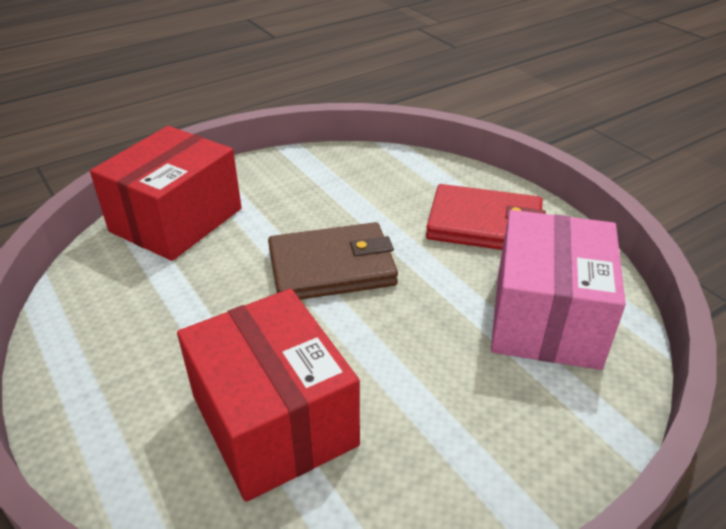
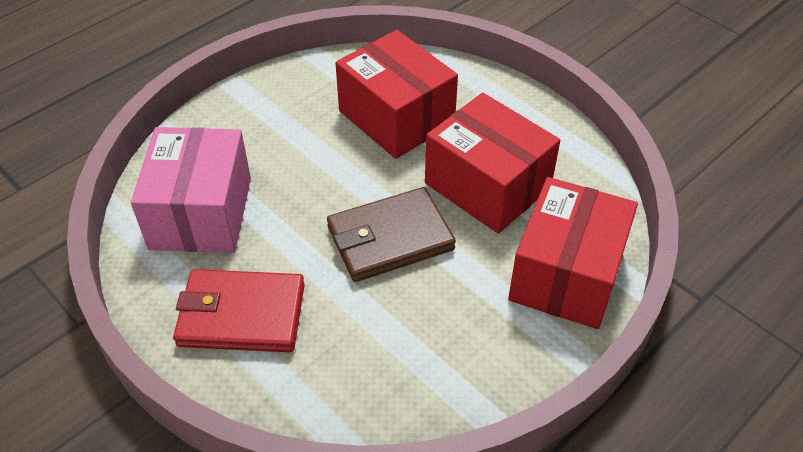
camera: 170 degrees right, 10 degrees up
none -> red box [425,93,560,234]

